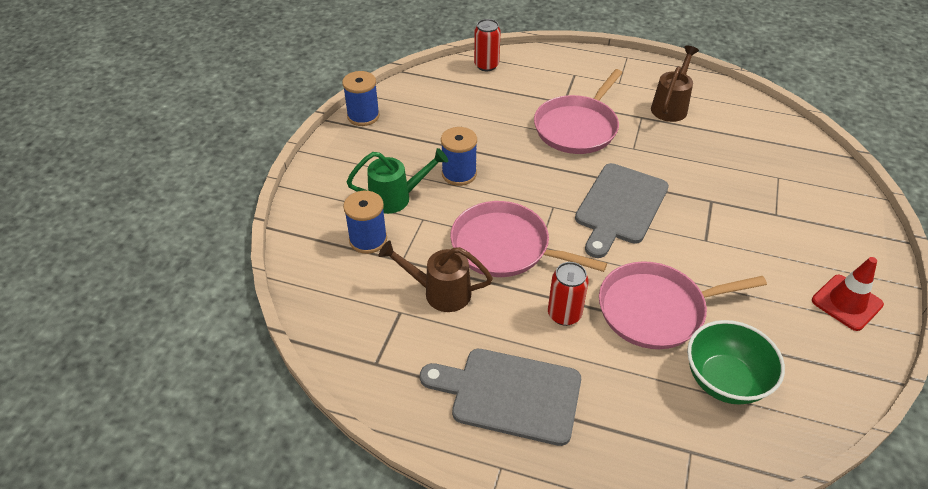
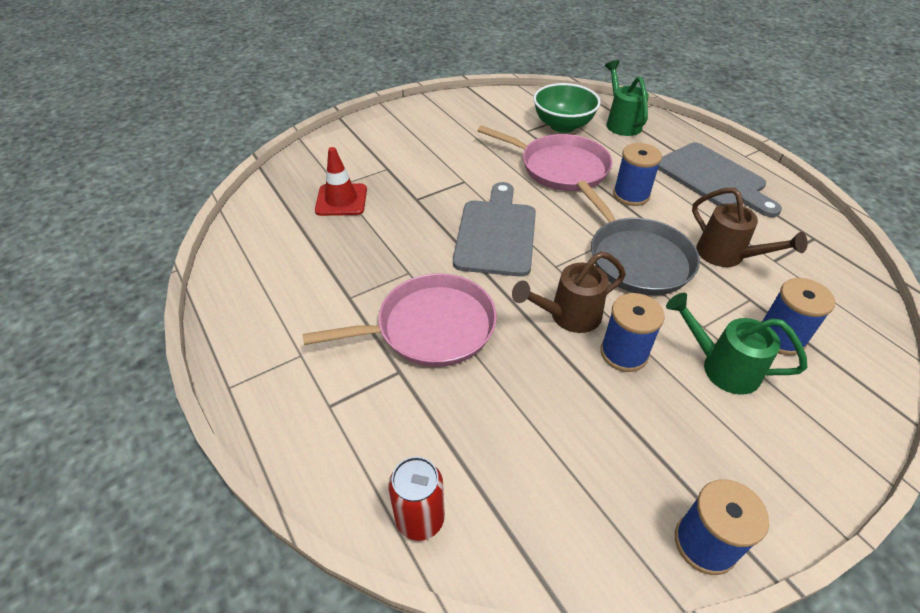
camera: 140 degrees left, 0 degrees up
pink pan [450,201,607,277] -> grey pan [576,180,700,295]
red can [548,262,589,326] -> blue spool [613,143,662,206]
grey cutting board [575,163,669,258] -> grey cutting board turned 60 degrees counterclockwise [453,182,536,277]
brown watering can [651,46,699,122] -> brown watering can moved to [512,251,626,333]
red traffic cone [812,257,884,331] -> red traffic cone moved to [315,147,367,216]
none -> green watering can [605,60,649,136]

